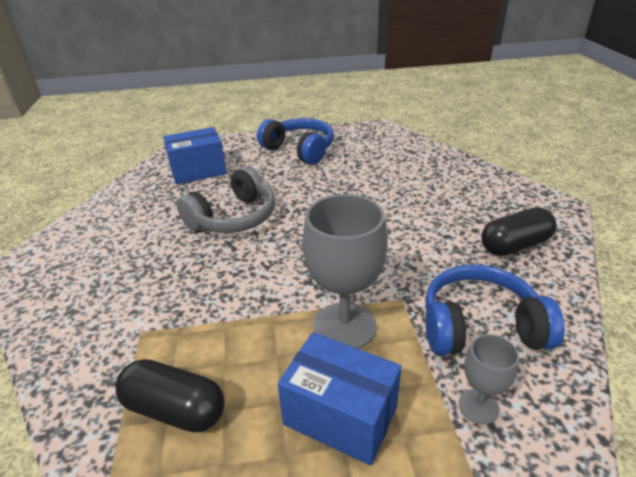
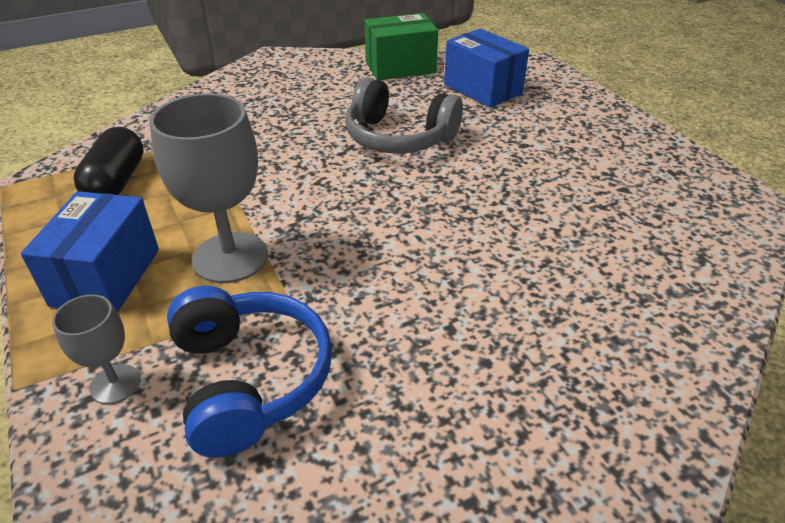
camera: 70 degrees right, 5 degrees up
blue headphones [257,118,334,165] -> none
black capsule [481,207,557,256] -> none
none -> green box [364,13,438,80]

